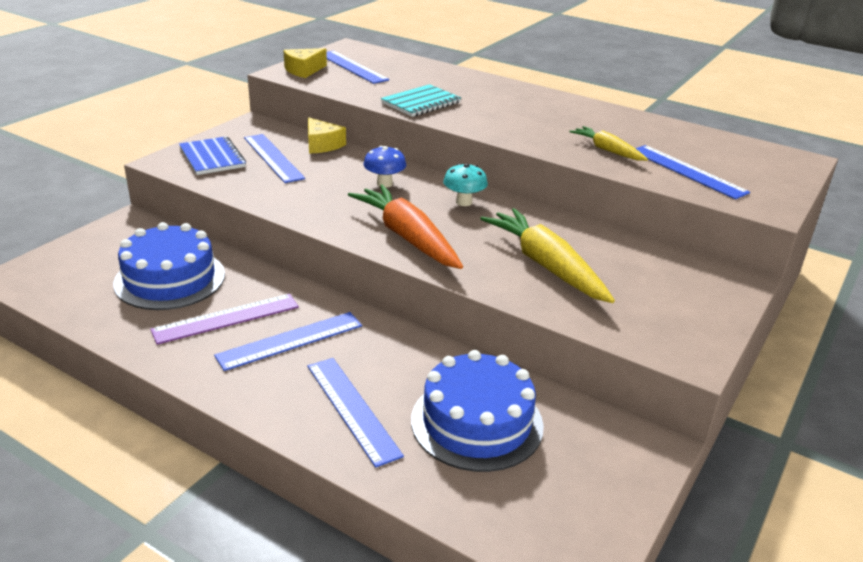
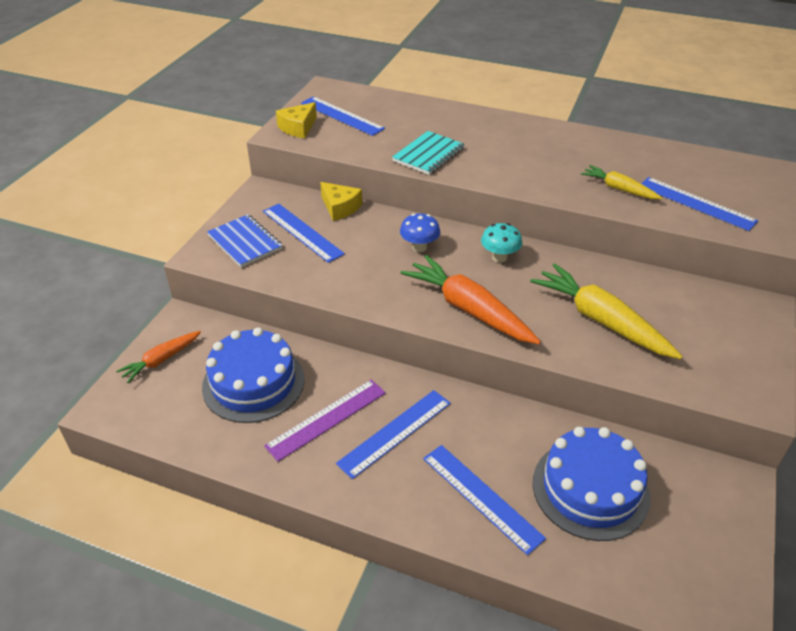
camera: 10 degrees left, 10 degrees up
none -> orange carrot [116,331,201,383]

